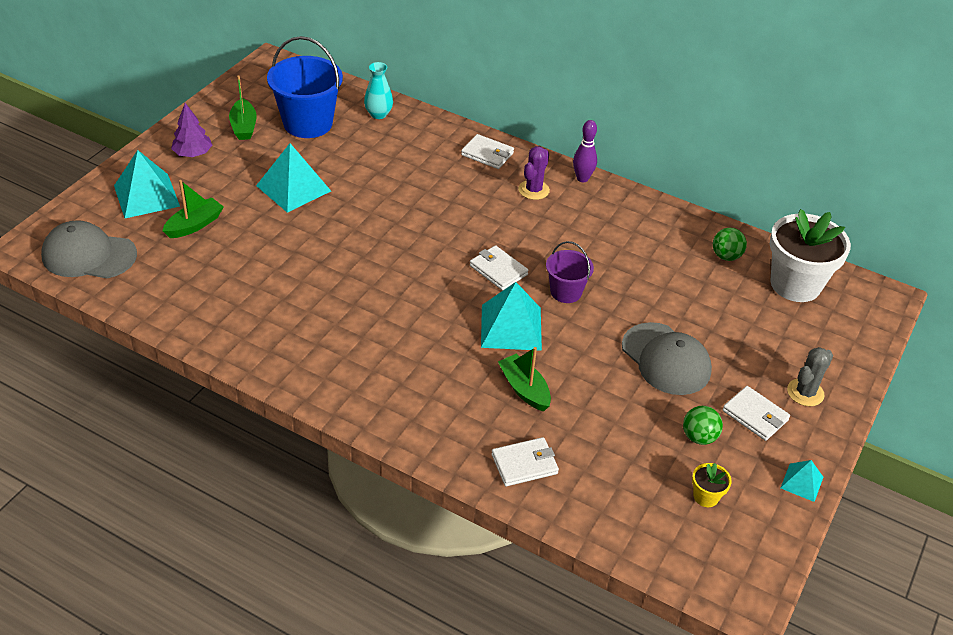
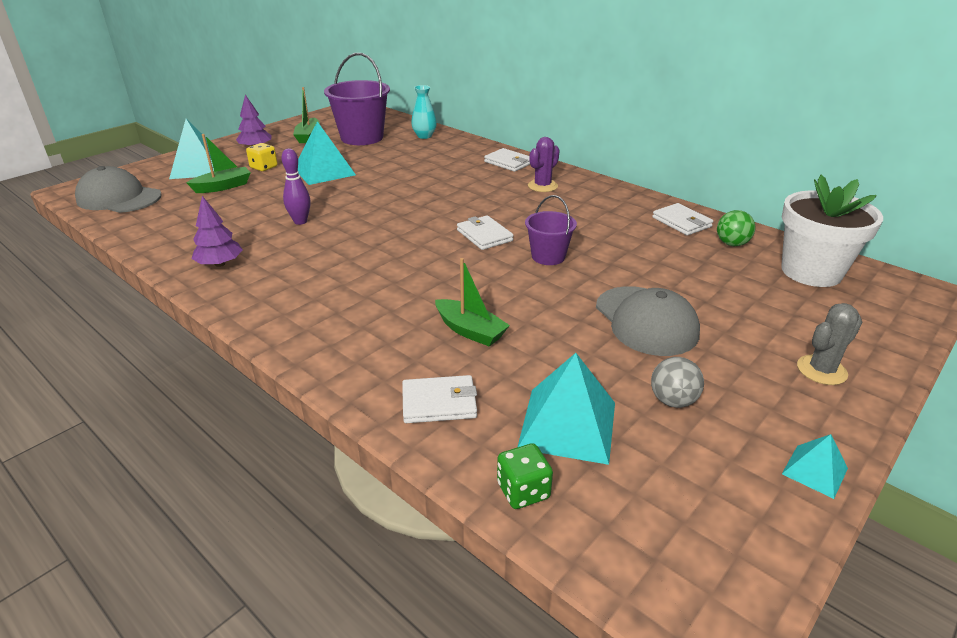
camera: 15 degrees right, 10 degrees down
blue bucket [267,36,343,138] -> purple bucket [324,53,390,145]
turquoise pyramid [481,282,542,351] -> turquoise pyramid moved to [518,353,615,465]
green boat [498,347,551,412] -> green boat turned 150 degrees clockwise [435,258,510,346]
purple bowling pin [573,120,597,182] -> purple bowling pin moved to [281,148,310,225]
green ball [683,406,723,445] -> grey ball [651,357,704,408]
yellow flower pot [692,463,732,507] -> none
white wallet [722,386,790,441] -> white wallet moved to [652,203,713,235]
none -> purple tree [192,196,243,267]
none -> yellow dice [246,143,278,171]
none -> green dice [497,443,553,509]

